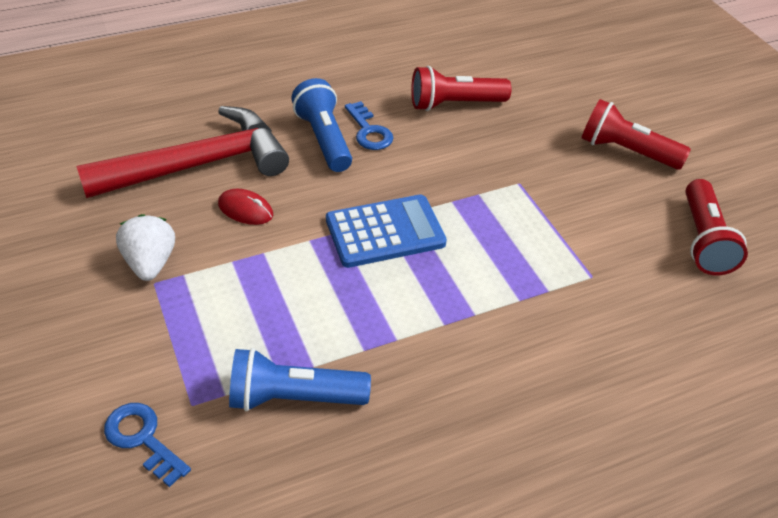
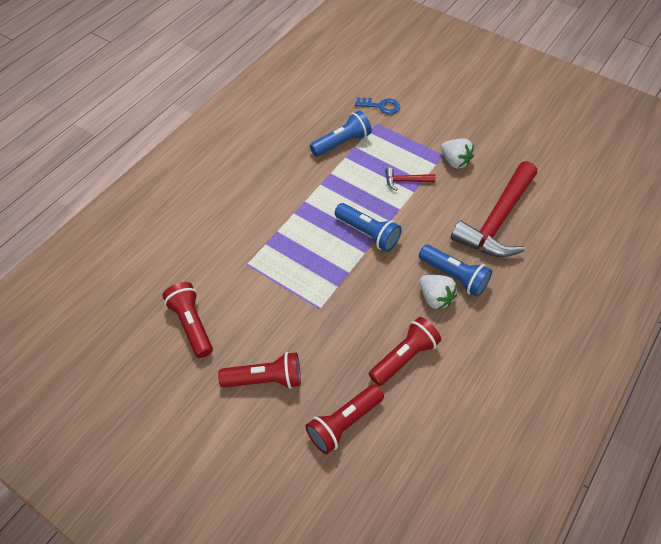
camera: 150 degrees right, 10 degrees up
red mouse [218,189,273,225] -> none
blue calculator [326,194,447,268] -> blue flashlight [335,203,402,252]
blue key [345,101,393,150] -> white strawberry [419,275,457,310]
none -> red flashlight [306,384,384,454]
none -> red hammer [385,167,436,191]

